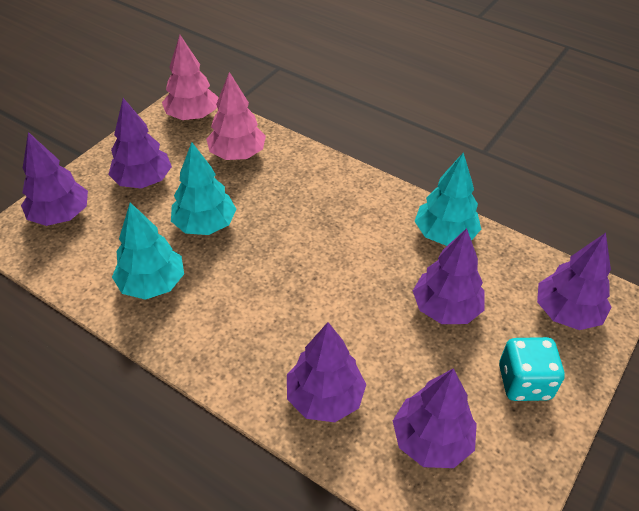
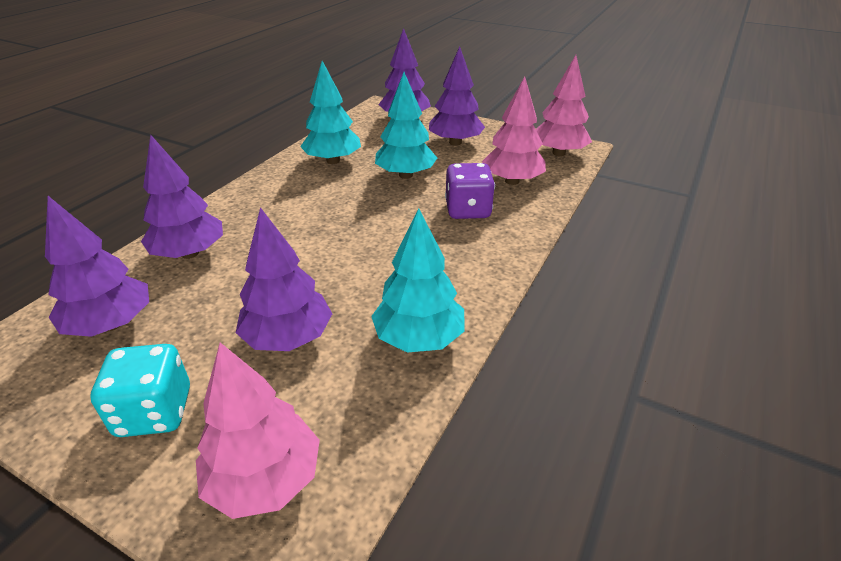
camera: 85 degrees right, 10 degrees down
purple tree [537,233,612,330] -> pink tree [196,342,320,519]
none -> purple dice [445,163,495,219]

